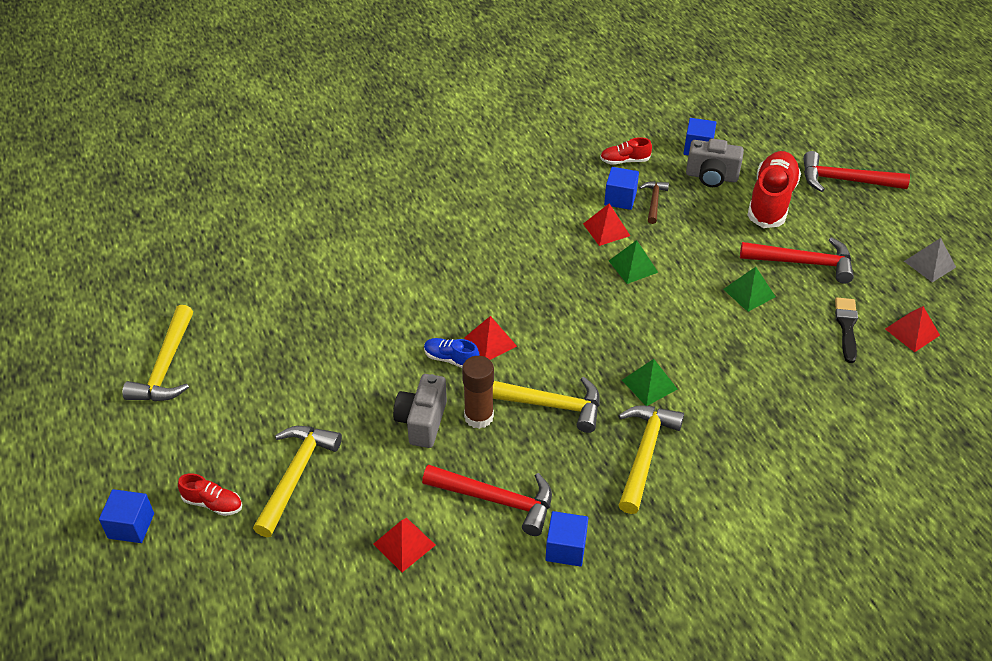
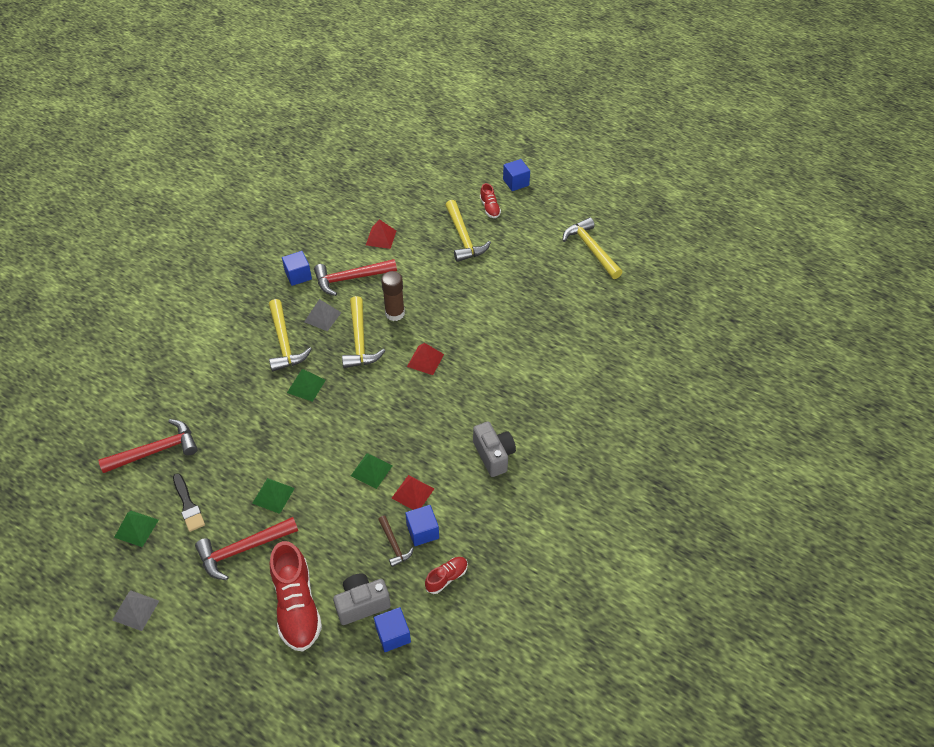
camera: 145 degrees right, 5 degrees up
red shoe [178,473,242,516] -> red shoe turned 90 degrees counterclockwise [480,183,501,218]
grey camera [393,374,447,448] -> grey camera moved to [473,422,516,477]
blue shoe [424,338,480,368] -> none
yellow hammer [493,377,600,433] -> yellow hammer turned 75 degrees counterclockwise [342,296,385,368]
red hammer [803,151,910,192] -> red hammer moved to [98,419,198,473]
red pyramid [885,306,940,352] -> green pyramid [114,511,159,547]
none -> grey pyramid [304,299,342,331]

